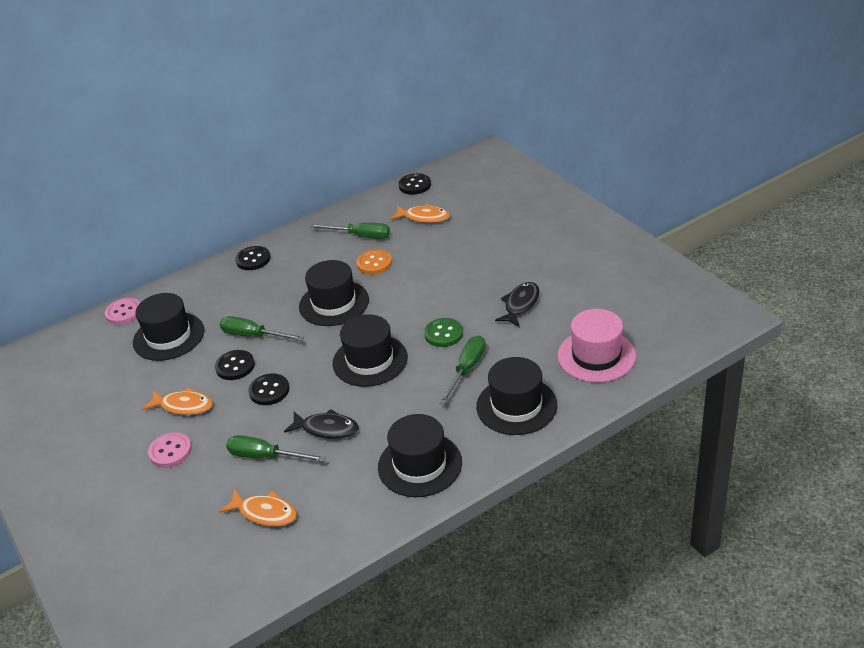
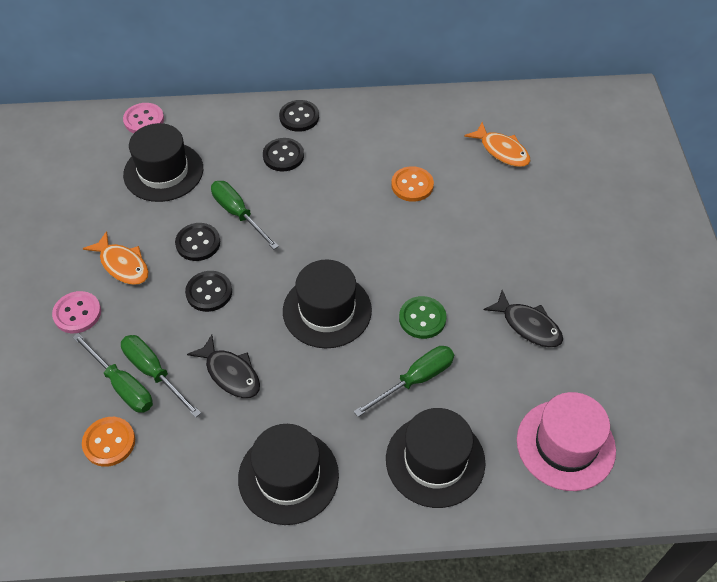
camera: 25 degrees right, 15 degrees up
orange fish [219,489,297,526] -> orange button [82,417,135,467]
black hat [299,260,369,326] -> none
green screwdriver [310,222,390,239] -> green screwdriver moved to [72,333,153,413]
black button [398,173,431,195] -> black button moved to [263,138,304,171]
black fish [495,282,540,327] -> black fish turned 75 degrees clockwise [484,290,563,347]

